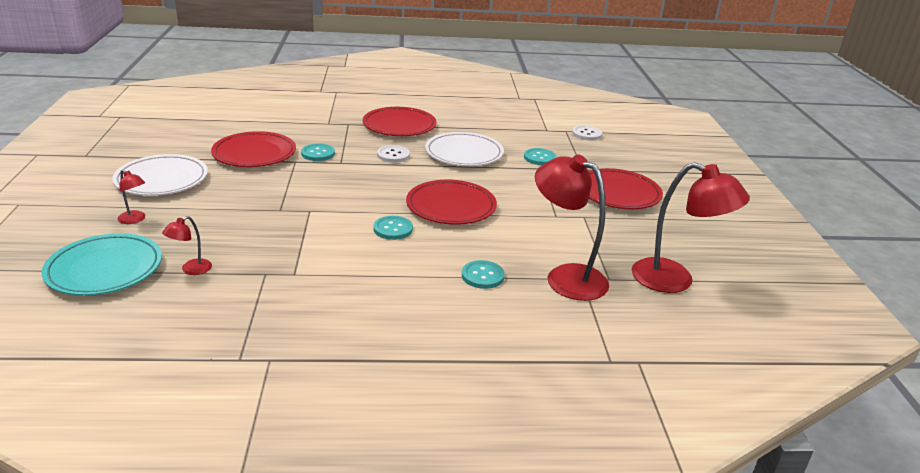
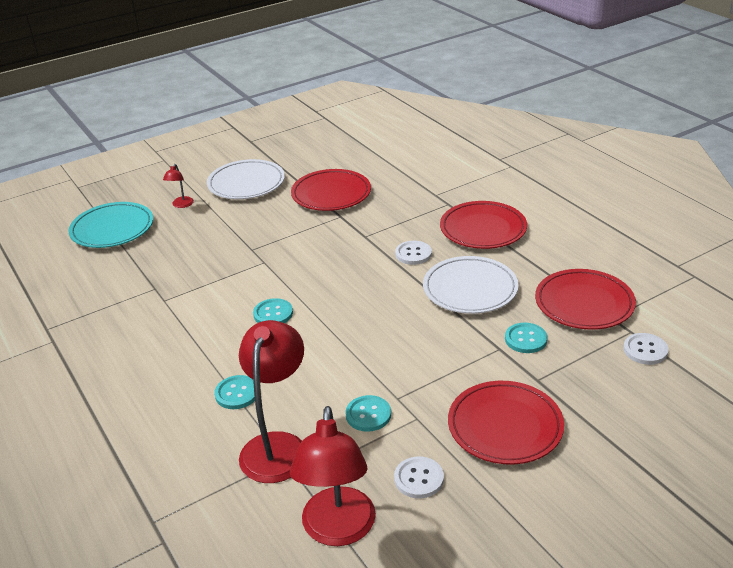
camera: 65 degrees right, 5 degrees up
red lamp [162,216,212,275] -> none
turquoise button [301,143,335,161] -> turquoise button moved to [345,395,391,432]
red plate [406,180,497,225] -> red plate moved to [535,269,636,330]
none -> white button [394,456,444,498]

